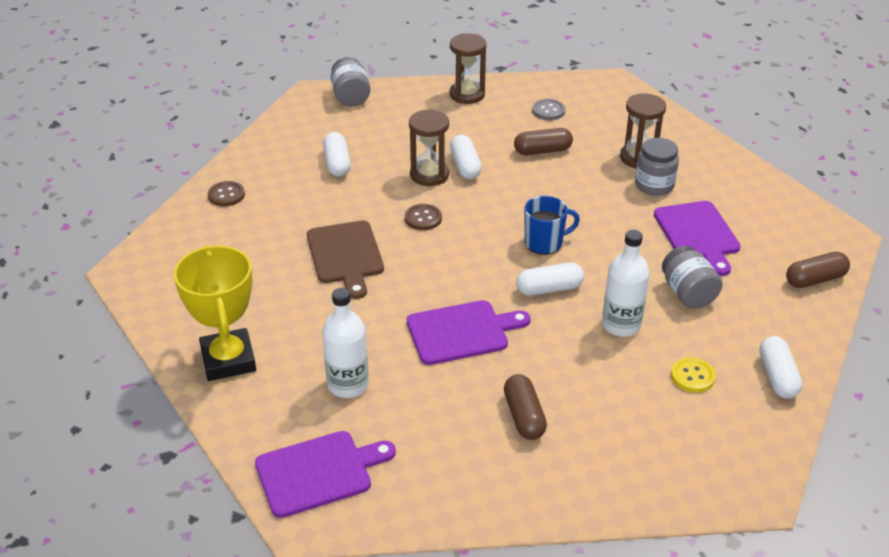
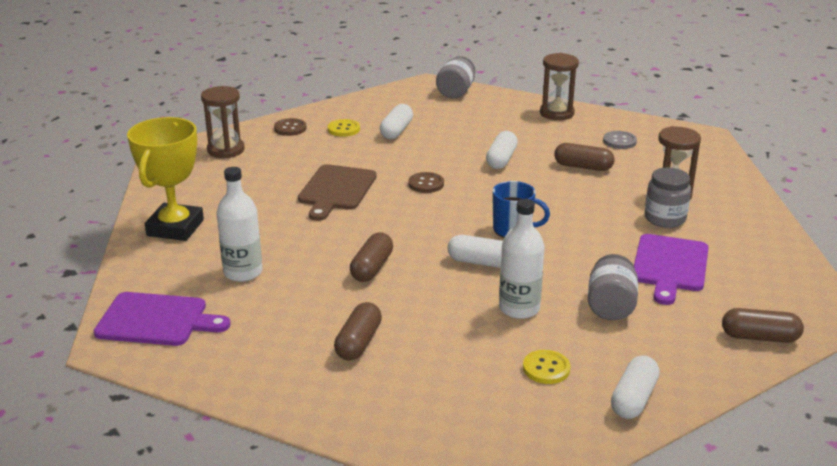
camera: 30 degrees right, 10 degrees down
purple cutting board [407,300,531,365] -> brown capsule [350,233,393,282]
brown hourglass [409,109,449,186] -> brown hourglass moved to [201,86,245,158]
none -> yellow button [328,119,360,137]

